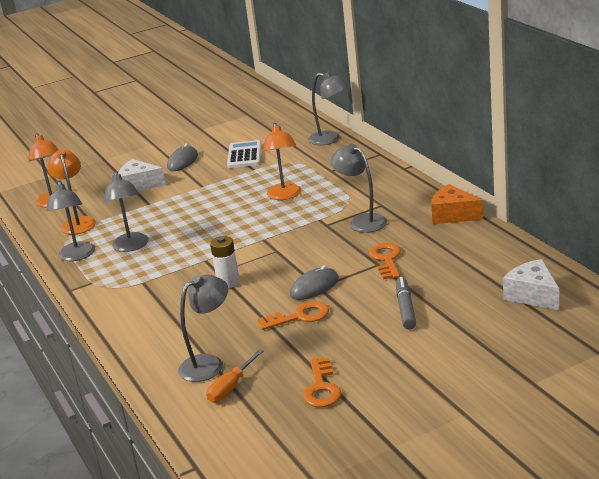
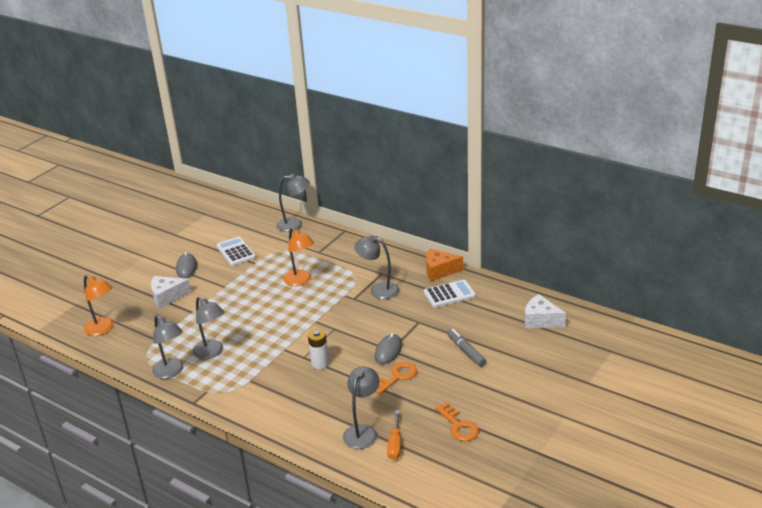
camera: 30 degrees left, 5 degrees up
orange lamp [47,149,96,234] -> none
orange key [369,243,401,279] -> none
none -> white calculator [424,280,476,308]

